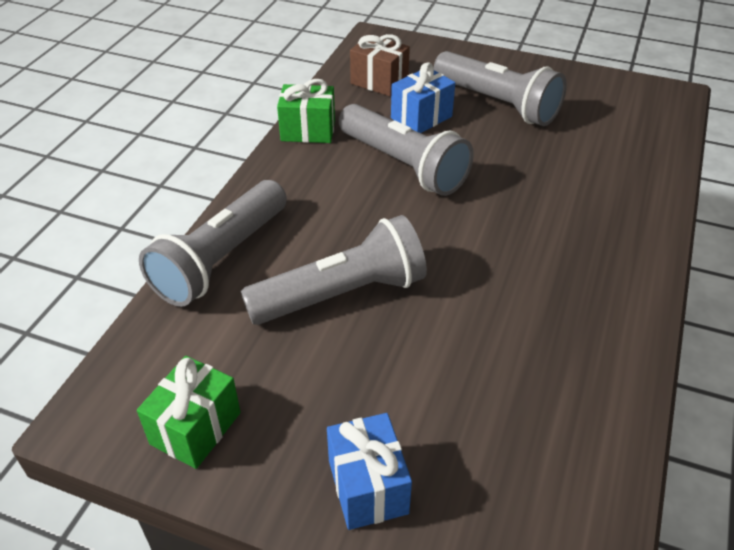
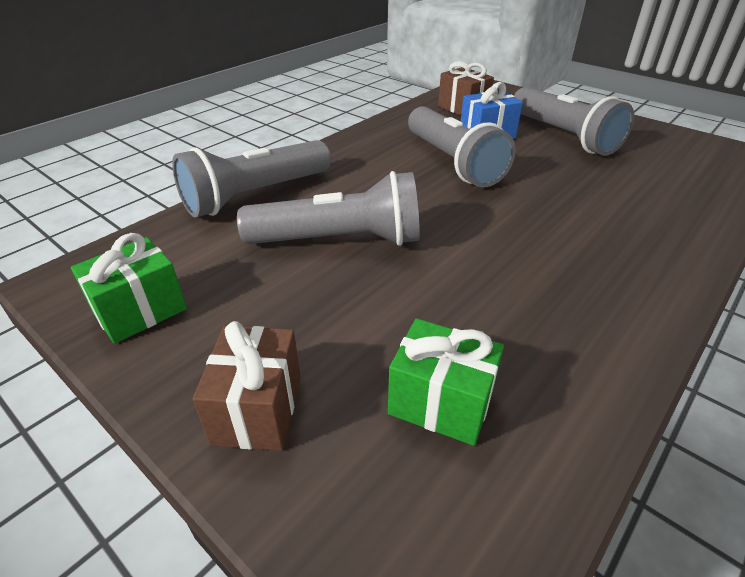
camera: 20 degrees right, 5 degrees down
green gift [277,79,335,143] -> green gift moved to [388,318,504,446]
blue gift [327,413,412,530] -> brown gift [193,321,301,451]

